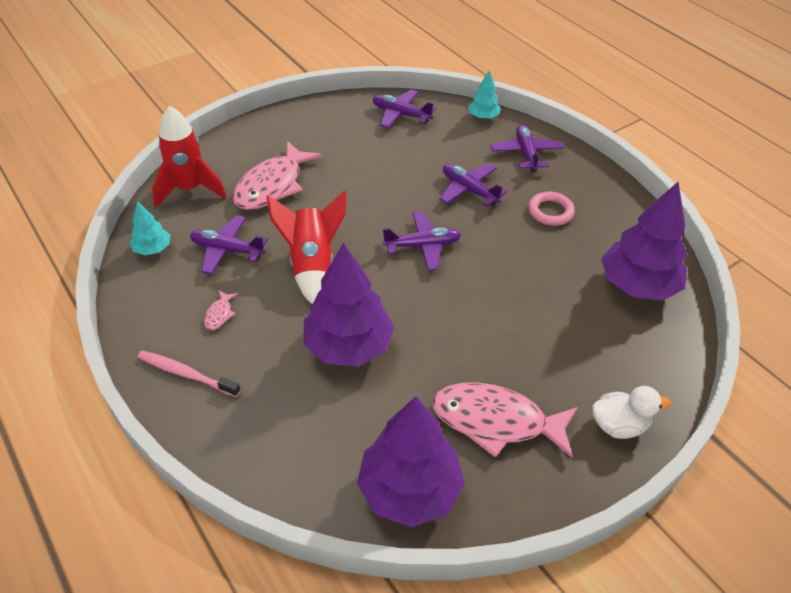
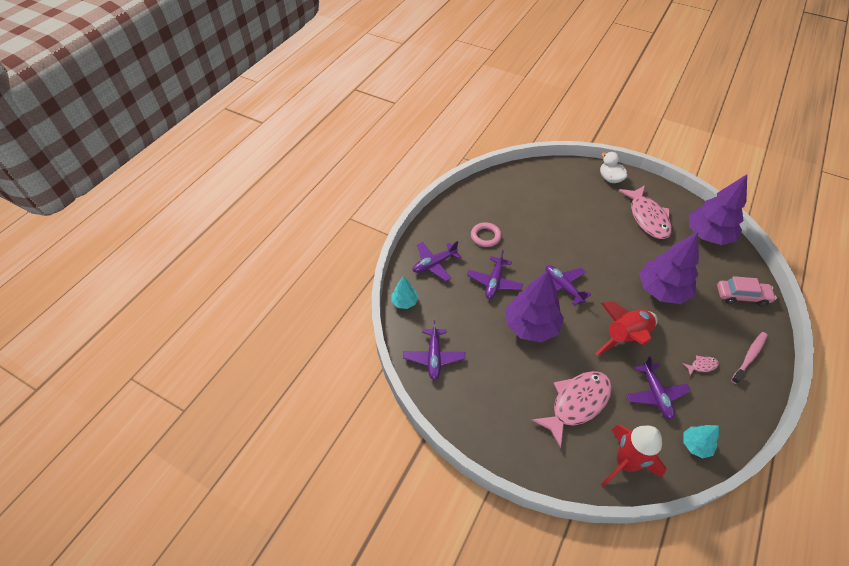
camera: 115 degrees left, 5 degrees up
pink toothbrush [138,350,241,397] -> pink toothbrush turned 135 degrees counterclockwise [731,332,768,384]
pink fish [233,141,322,210] -> pink fish turned 45 degrees counterclockwise [531,371,612,449]
purple tree [601,182,687,301] -> purple tree moved to [506,270,564,343]
none -> pink car [717,276,777,306]

